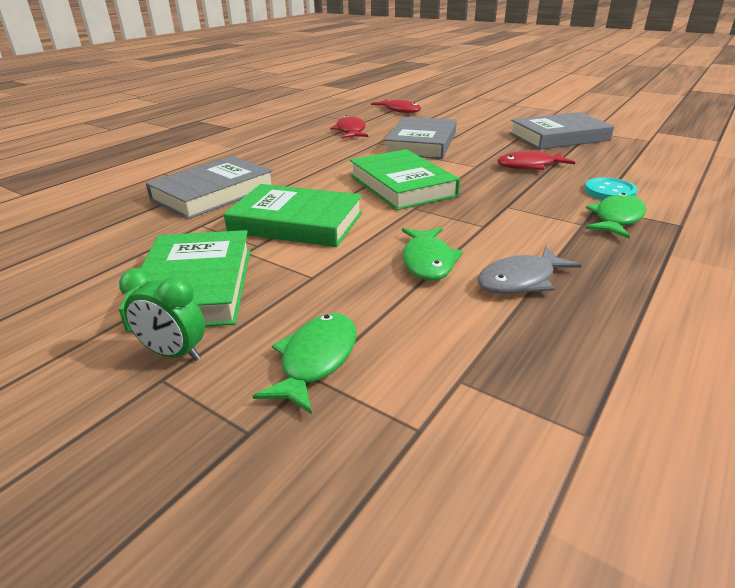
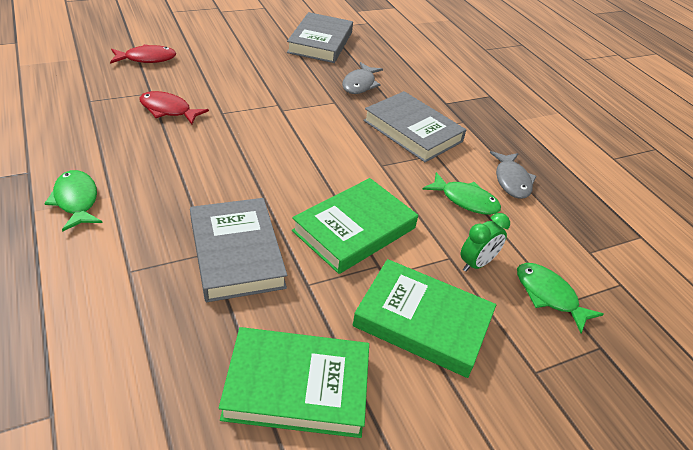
camera: 65 degrees left, 10 degrees up
green clock [119,268,205,361] -> green clock moved to [461,213,510,272]
green book [350,149,460,210] -> green book moved to [219,327,369,438]
grey book [384,117,457,159] -> grey book moved to [363,91,466,162]
red fish [497,151,576,170] -> grey fish [342,62,383,94]
turquoise button [584,177,638,199] -> none
green fish [586,193,646,238] -> green fish moved to [44,170,102,232]

